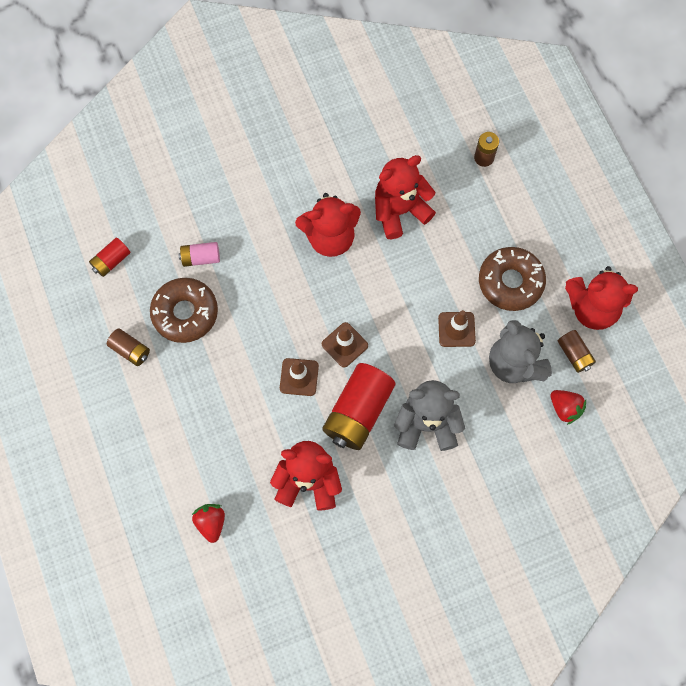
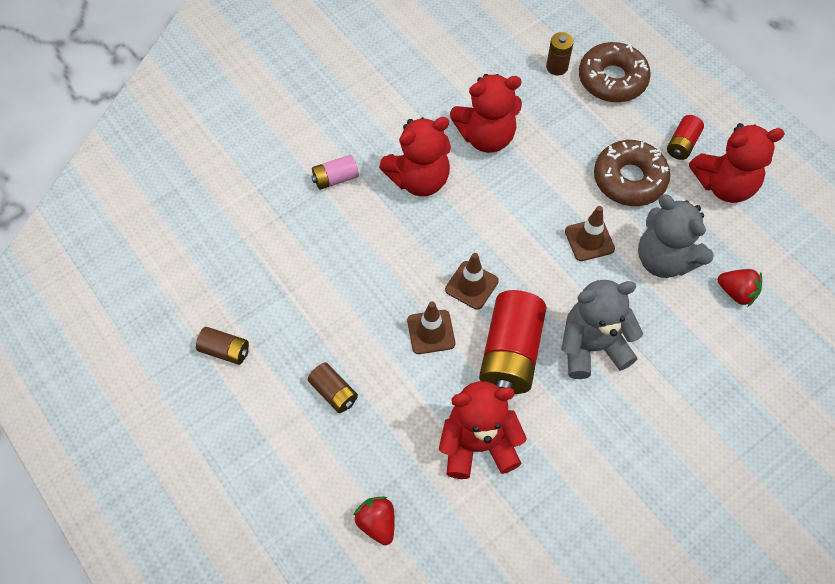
camera: 15 degrees left, 10 degrees down
red battery [89,237,130,277] -> red battery moved to [667,115,704,160]
brown donut [150,278,218,343] -> brown donut moved to [579,42,651,102]
pink battery [178,242,220,267] -> pink battery moved to [311,155,359,190]
red teddy bear [375,155,436,239] -> red teddy bear turned 150 degrees counterclockwise [450,74,522,153]
brown battery [558,330,596,373] -> brown battery moved to [308,362,358,413]

